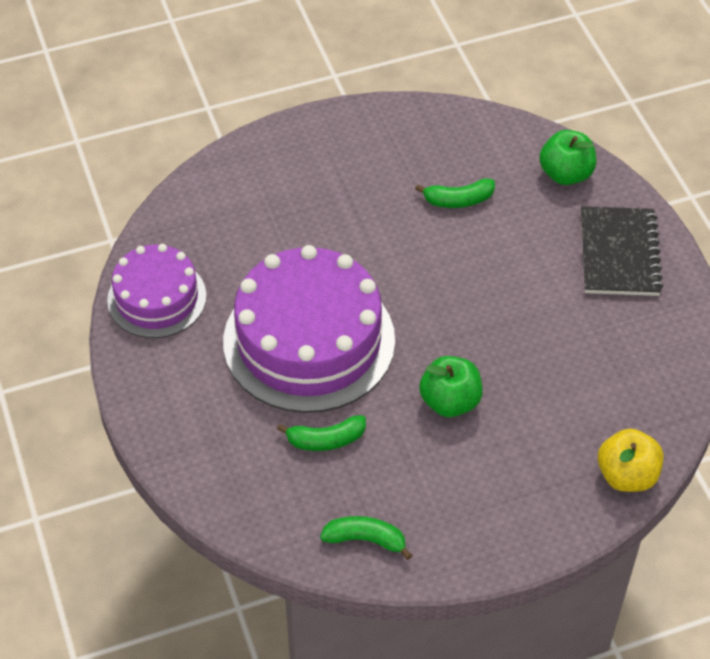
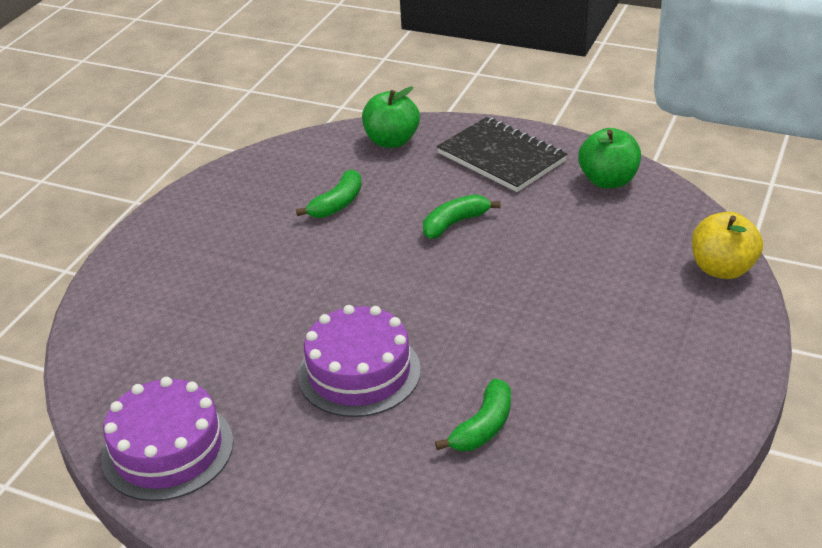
camera: 45 degrees left, 15 degrees down
purple cake [223,245,395,413] -> purple cake [298,305,421,417], size x0.59
green banana [320,516,412,560] -> green banana moved to [423,194,501,239]
green apple [419,356,483,417] -> green apple moved to [578,128,641,188]

